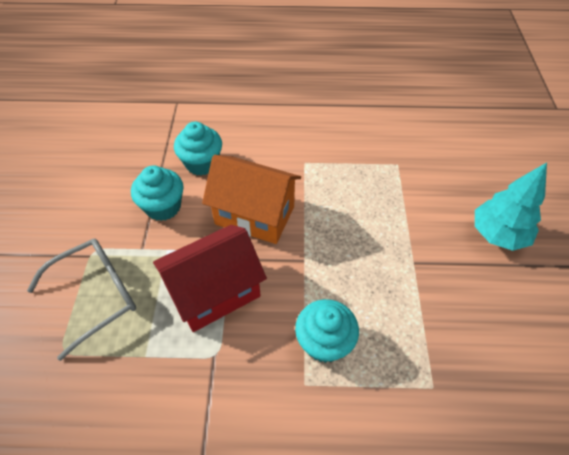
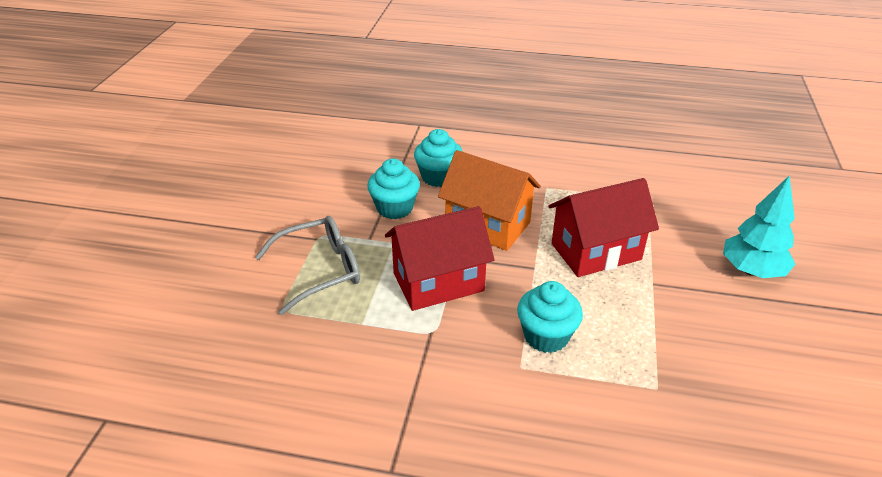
camera: 10 degrees right, 15 degrees down
none -> red house [548,178,659,277]

